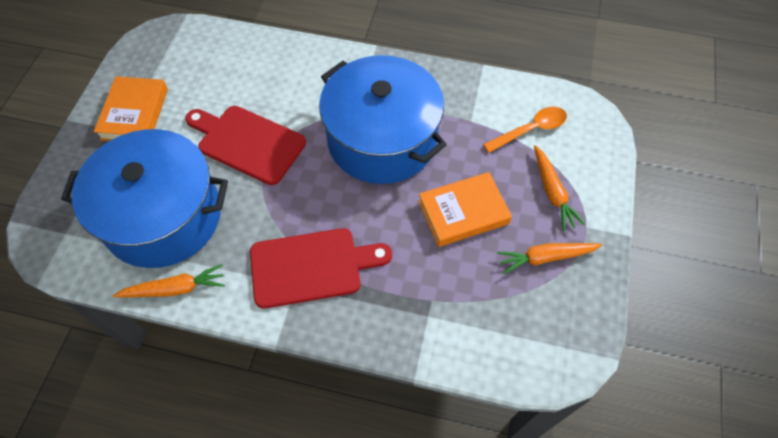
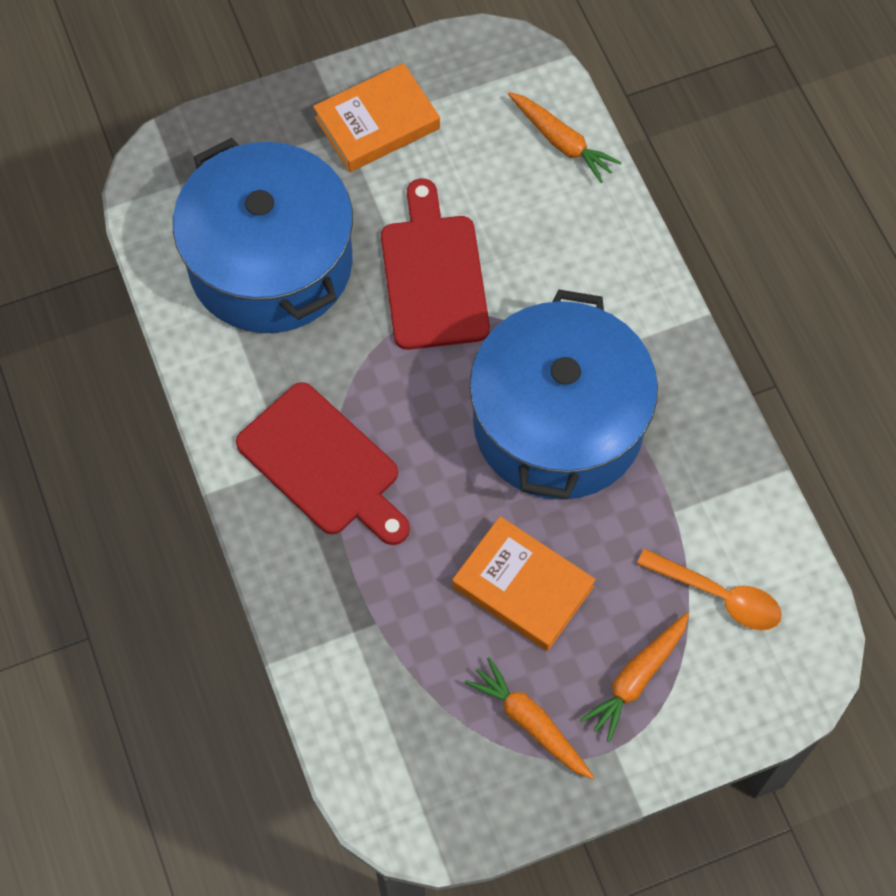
camera: 55 degrees right, 5 degrees up
orange carrot [113,264,225,298] -> orange carrot moved to [508,92,622,183]

